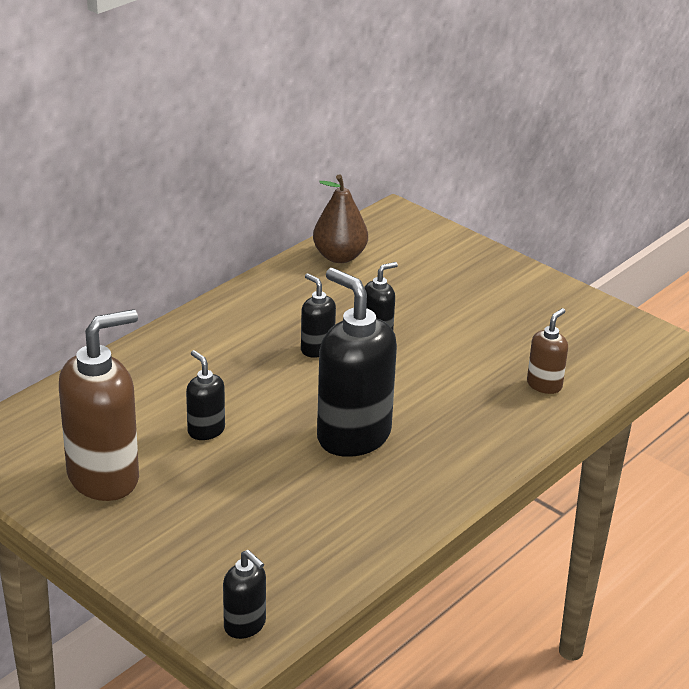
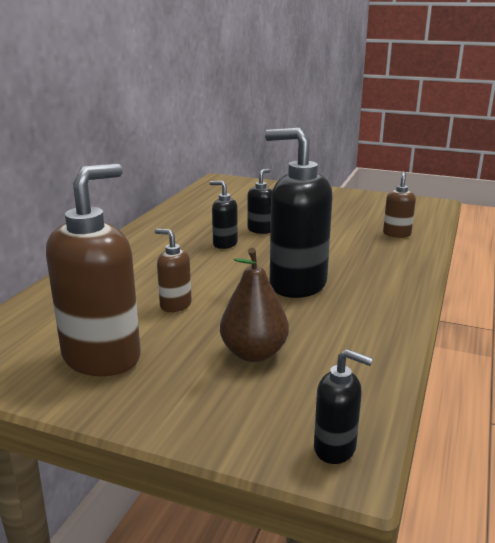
camera: 20 degrees left, 10 degrees down
black soap dispenser [186,350,225,440] -> brown soap dispenser [155,229,192,312]
brown pear [313,174,368,263] -> brown pear moved to [220,248,289,362]

